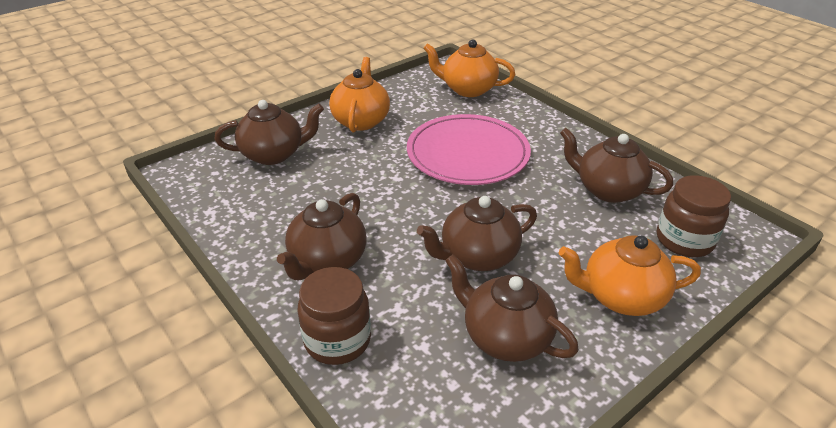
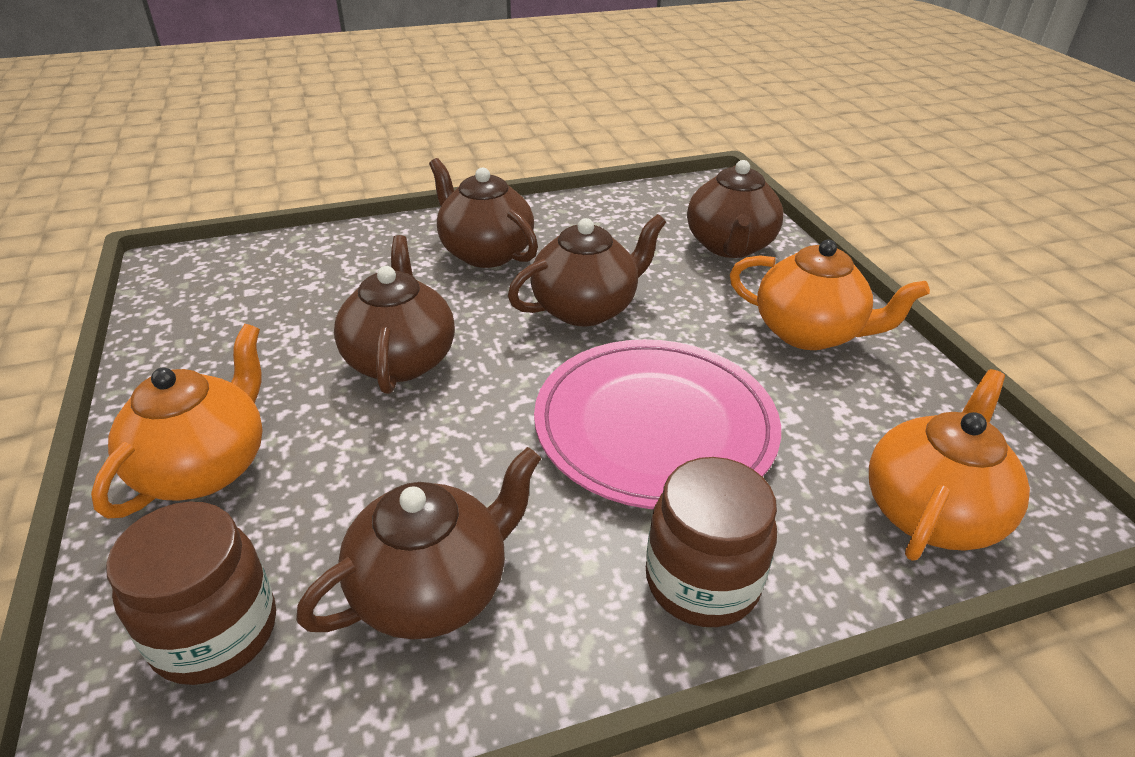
camera: 110 degrees right, 0 degrees up
brown jar [298,267,371,365] -> brown jar moved to [646,457,777,627]
brown teapot [445,254,579,362] -> brown teapot moved to [508,214,666,326]

